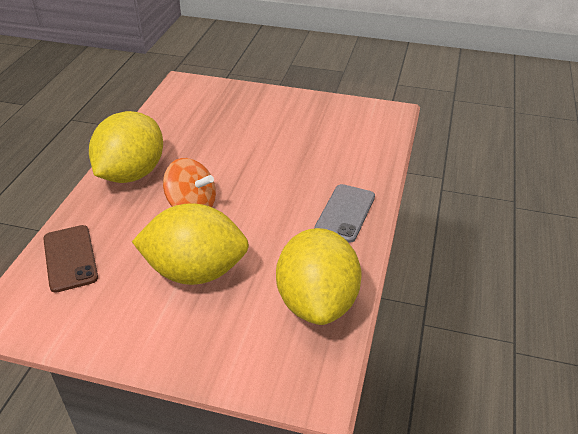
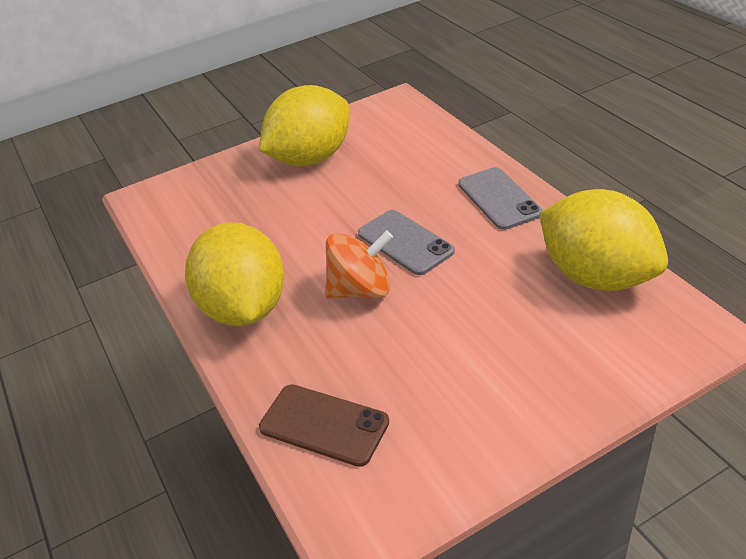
camera: 40 degrees left, 0 degrees up
yellow lemon [132,203,249,285] -> yellow lemon moved to [259,85,350,166]
none -> grey phone [358,210,455,275]

